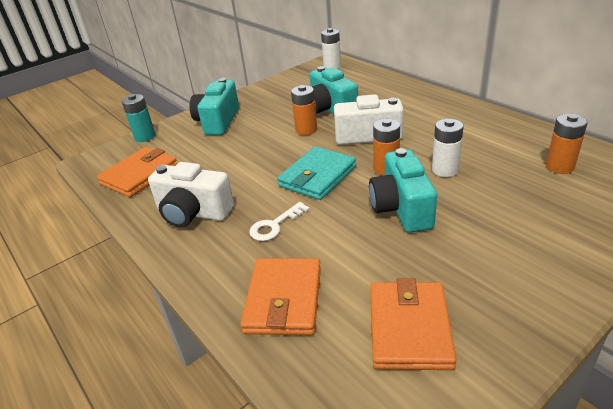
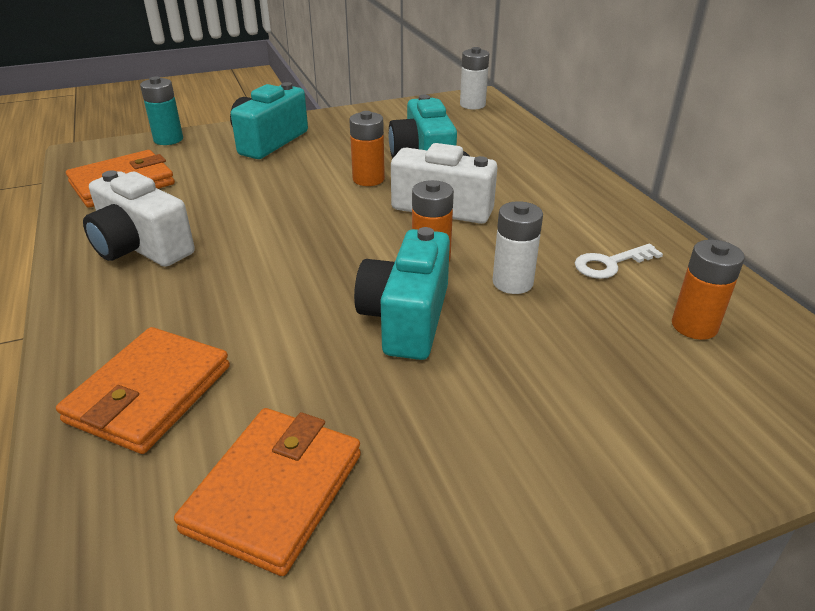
camera: 15 degrees right, 0 degrees up
white key [249,202,310,241] -> white key moved to [575,244,663,279]
turquoise wallet [277,146,356,200] -> none

